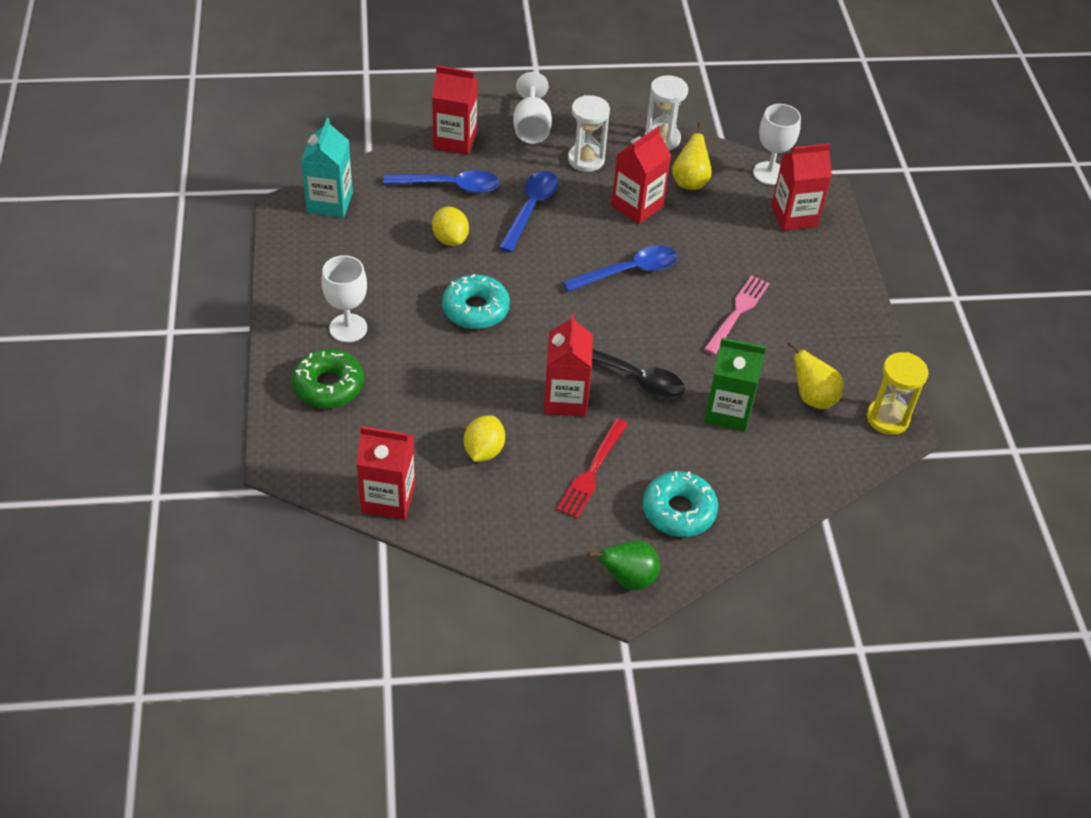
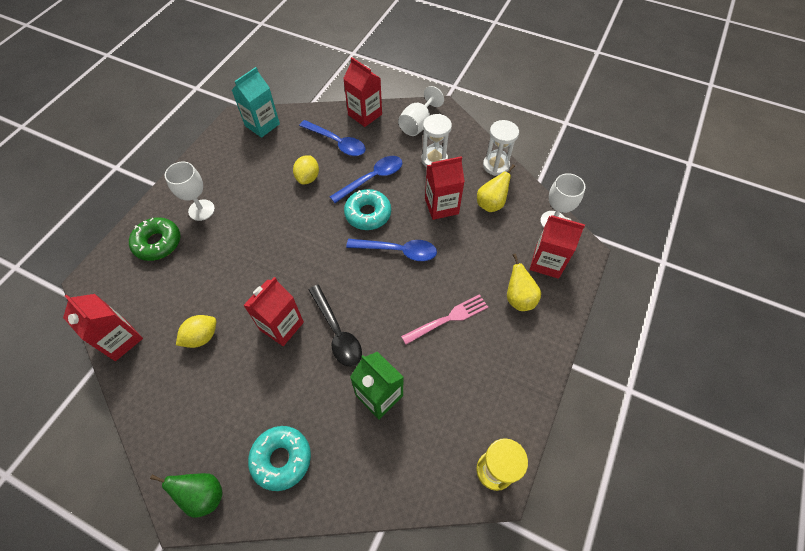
camera: 35 degrees right, 10 degrees up
turquoise donut [442,274,510,329] -> turquoise donut moved to [344,189,391,230]
red fork [556,418,628,519] -> none
yellow pear [787,341,843,409] -> yellow pear moved to [507,254,541,311]

